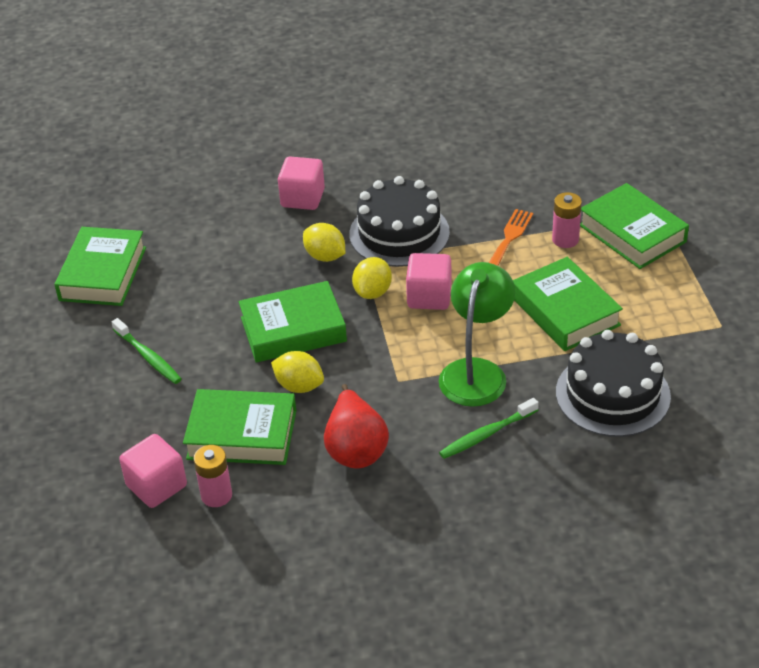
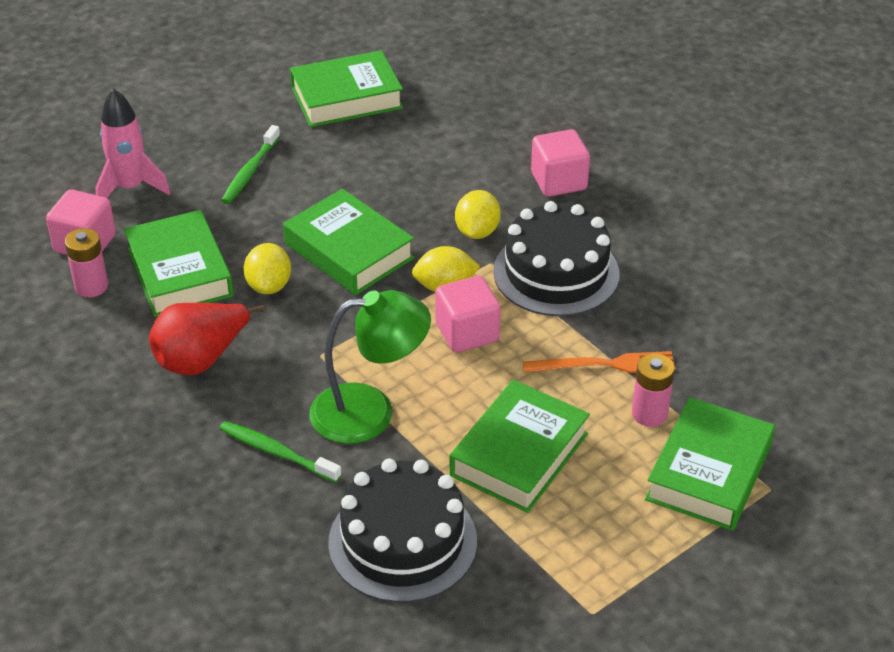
camera: 60 degrees right, 0 degrees up
none -> pink rocket [95,88,170,198]

